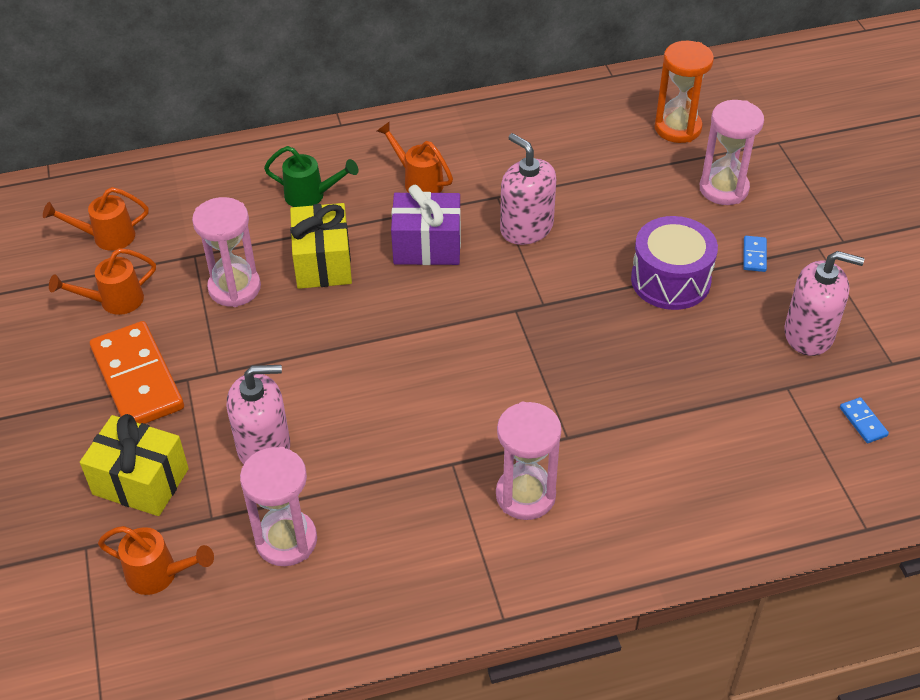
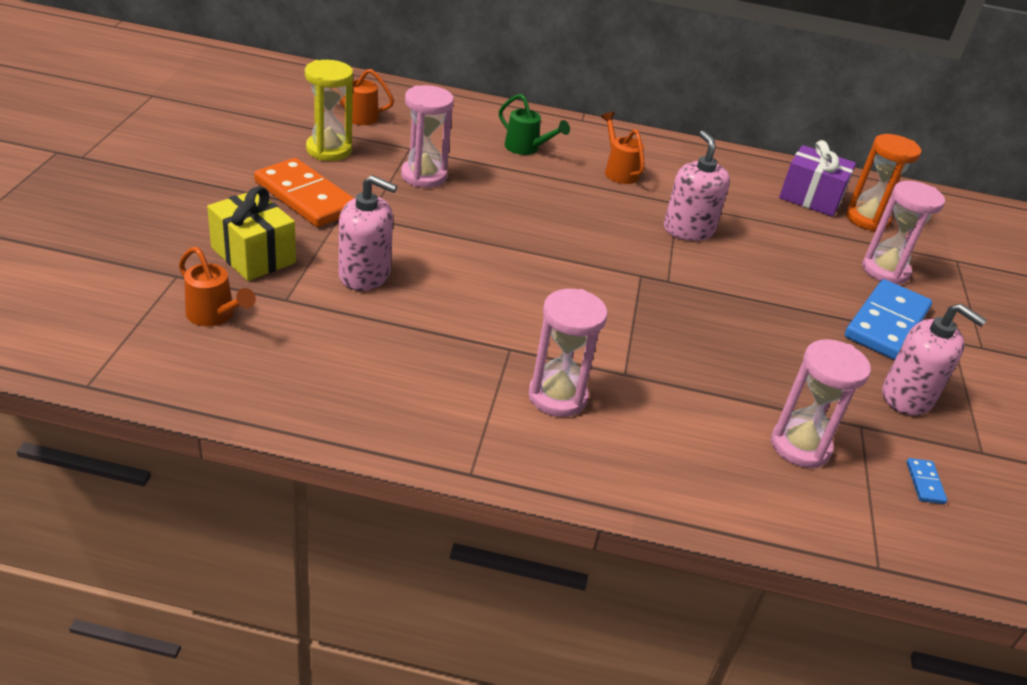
camera: 20 degrees right, 10 degrees down
orange watering can [49,248,156,315] -> yellow hourglass [305,60,353,161]
orange domino [90,321,184,424] -> orange domino turned 45 degrees counterclockwise [254,158,354,227]
pink hourglass [240,447,317,566] -> pink hourglass moved to [771,339,871,468]
yellow gift [290,203,352,289] -> none
purple gift [391,185,461,265] -> purple gift moved to [779,140,856,217]
purple drum [631,216,718,310] -> none
blue domino [743,236,767,272] -> blue domino [845,279,932,360], size x2.49

